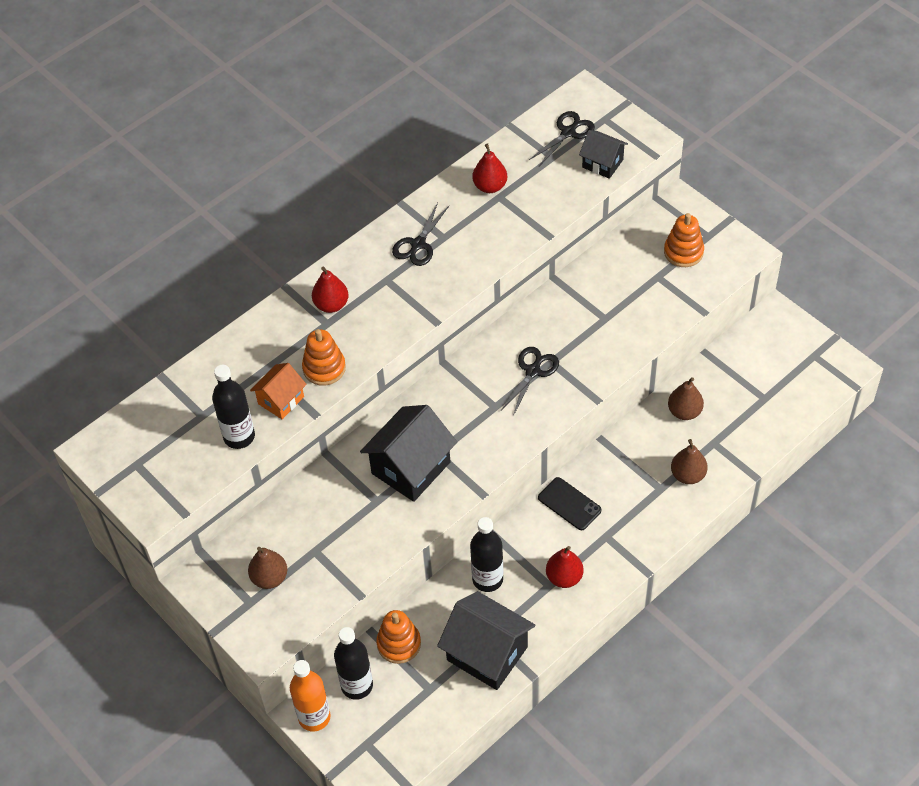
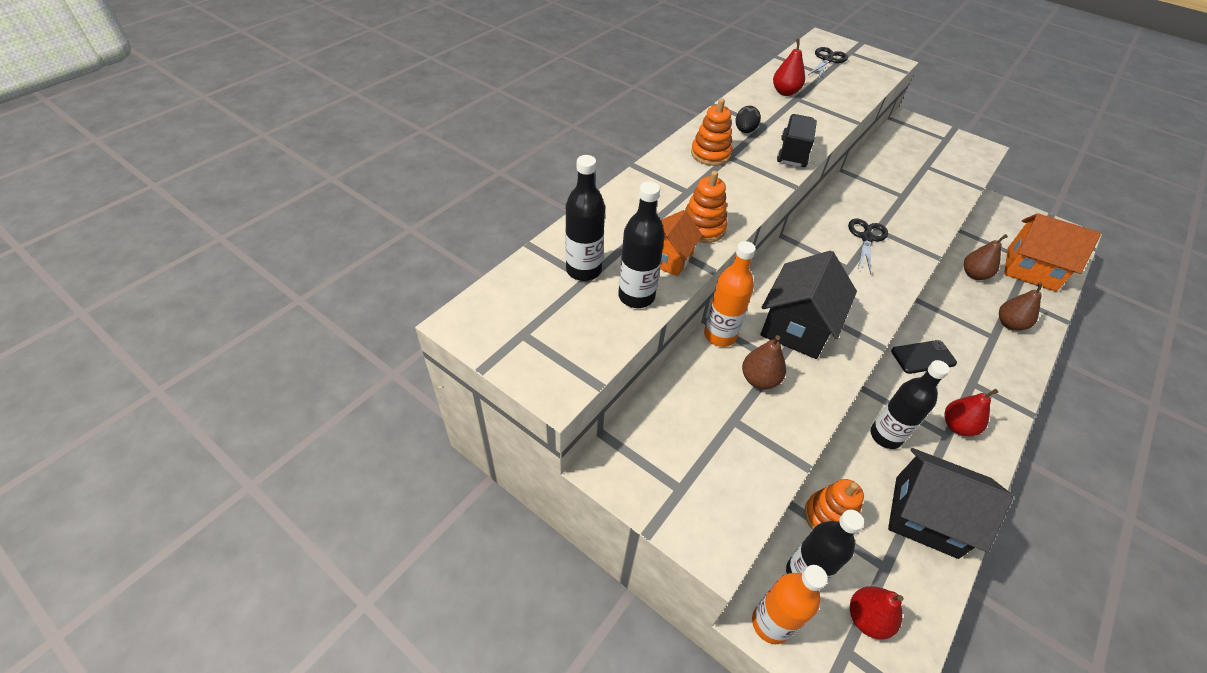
camera: 15 degrees left, 5 degrees down
brown pear [248,547,287,589] -> brown pear moved to [742,335,786,389]
red pear [312,267,349,313] -> red pear moved to [850,586,904,640]
black scissors [392,202,449,266] -> black egg [735,106,761,133]
black phone [538,477,601,530] -> black phone turned 45 degrees counterclockwise [891,340,957,374]
black house [579,130,628,179] -> none
orange stacking toy [664,213,704,267] -> orange stacking toy moved to [691,99,733,166]
none -> black bottle [565,155,605,281]
none -> orange bottle [704,241,756,347]
none -> black truck [777,114,817,167]
none -> orange house [1004,213,1101,292]

